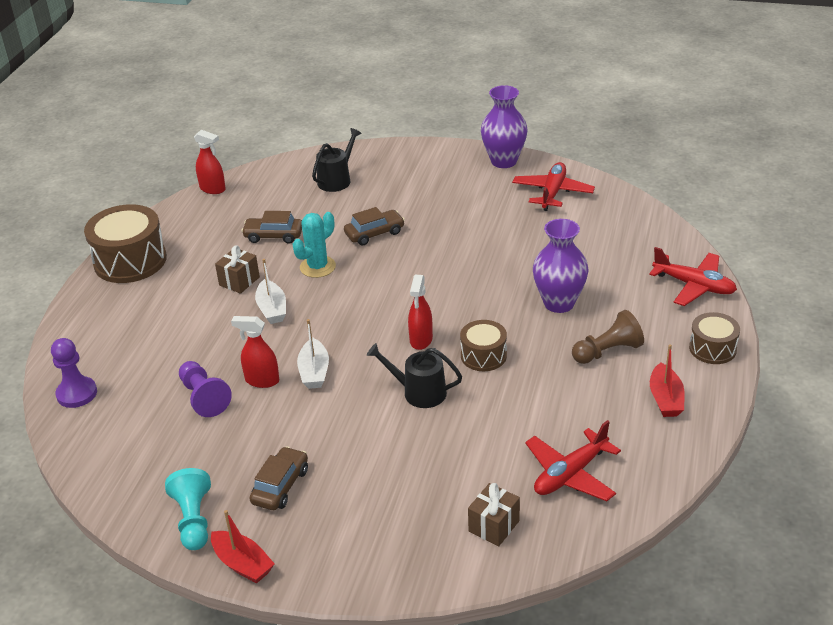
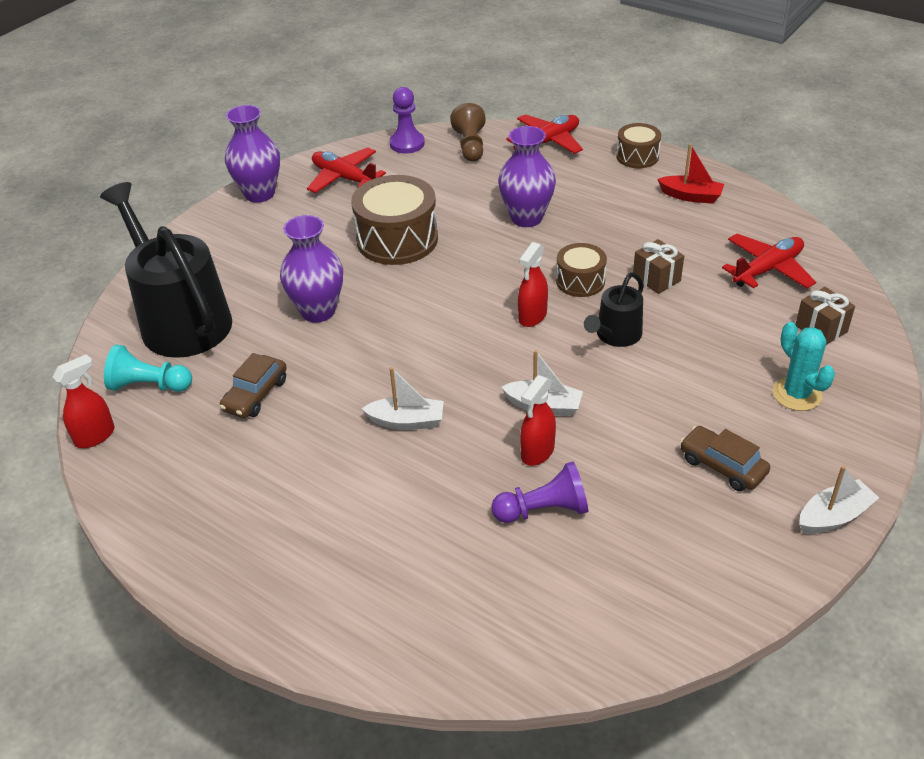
camera: 70 degrees left, 5 degrees up
purple pawn [51,338,97,408] -> purple pawn moved to [389,87,425,153]
brown drum [84,204,167,283] -> brown drum moved to [351,175,438,265]
turquoise pawn [165,468,211,550] -> turquoise pawn moved to [104,344,192,392]
red boat [211,510,275,584] -> white boat [799,466,879,534]
brown gift [215,246,260,294] -> brown gift moved to [633,239,684,294]
turquoise cactus [293,212,336,278] -> turquoise cactus moved to [773,322,835,411]
black watering can [312,128,361,192] -> black watering can [100,182,232,358], size x2.03
brown car [344,207,405,246] -> purple vase [280,215,343,323]
red spray bottle [408,275,433,350] -> red spray bottle turned 90 degrees clockwise [518,242,548,327]
red plane [525,420,621,501] -> red plane turned 105 degrees counterclockwise [722,234,816,289]
brown pawn [572,310,644,364] -> brown pawn moved to [450,103,486,162]

